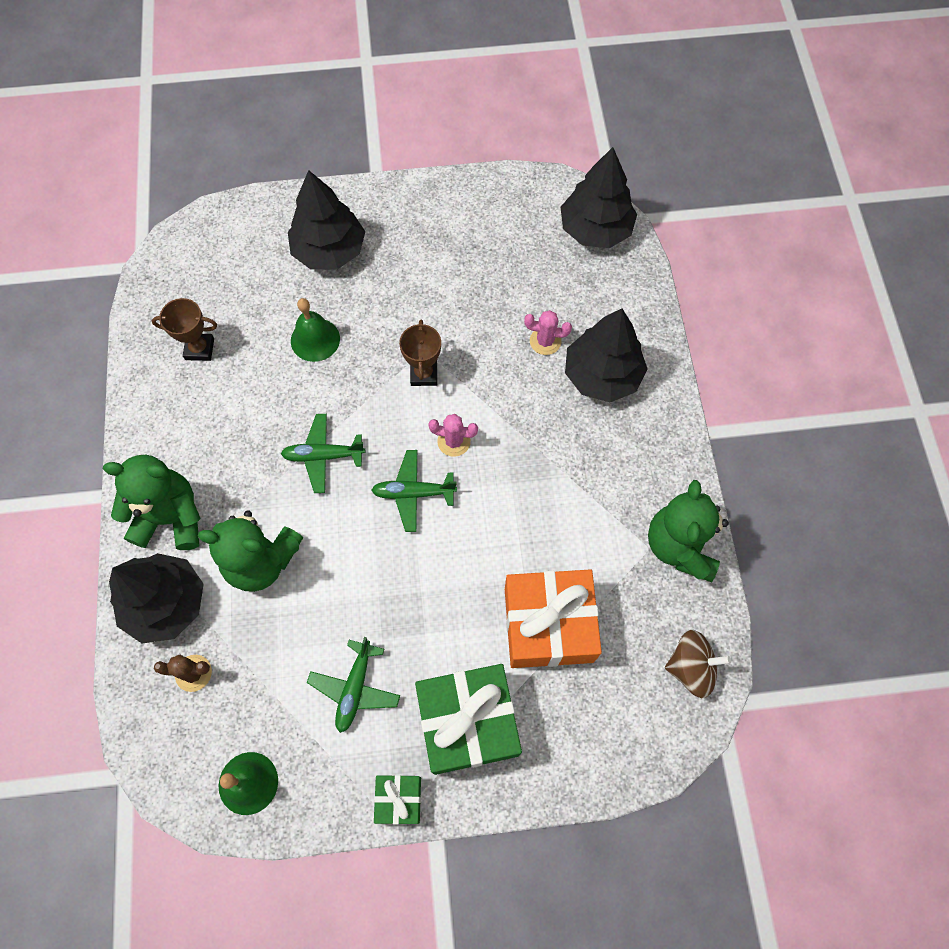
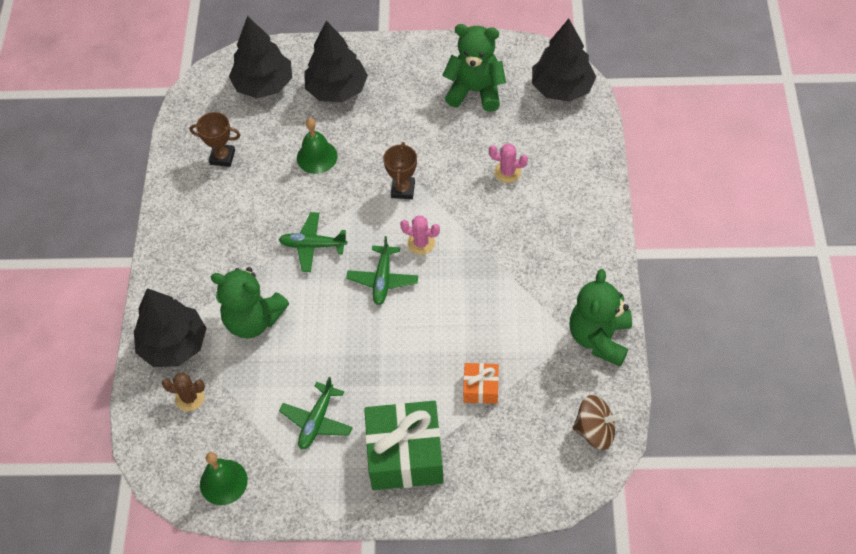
camera: 10 degrees right, 10 degrees down
green teddy bear [103,455,201,550] -> green teddy bear moved to [442,24,506,112]
green plane [371,450,457,532] -> green plane turned 90 degrees counterclockwise [346,236,418,305]
green gift [374,775,421,824] -> none
orange gift [505,570,602,668] -> orange gift [463,363,499,404], size x0.49
black tree [565,308,648,402] -> black tree moved to [229,16,292,98]

